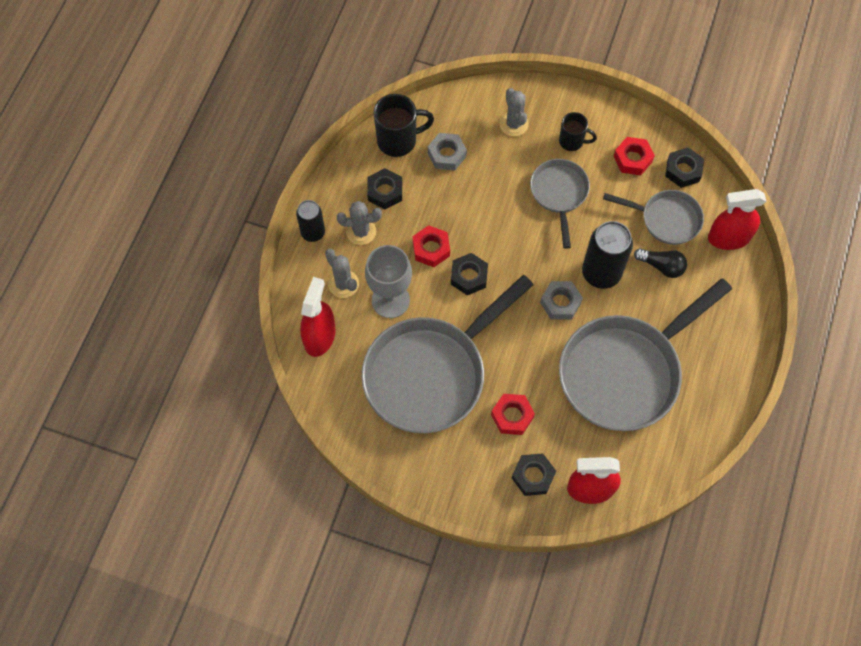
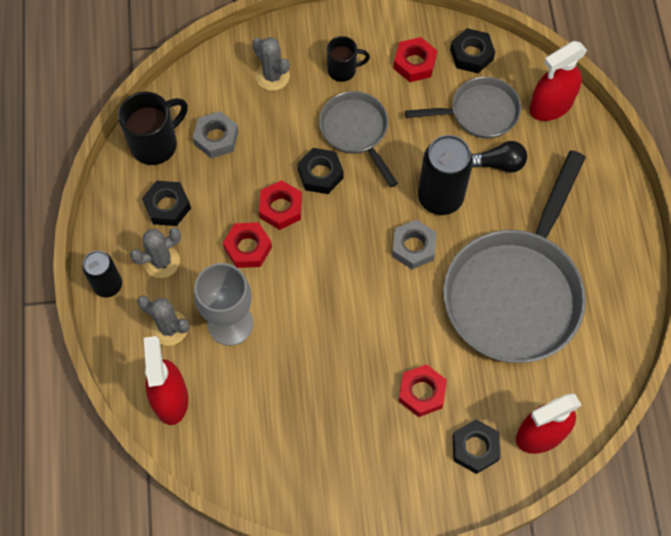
camera: 25 degrees left, 0 degrees up
grey pan [362,275,533,433] -> none
black nut [451,253,488,295] -> black nut moved to [297,148,344,194]
none -> red nut [259,180,302,230]

